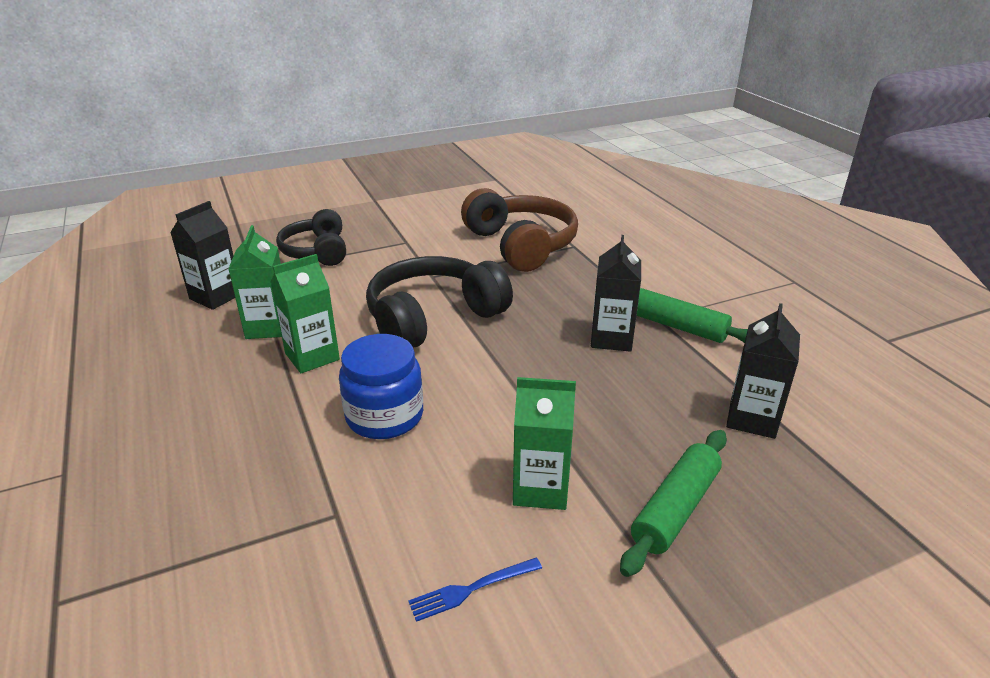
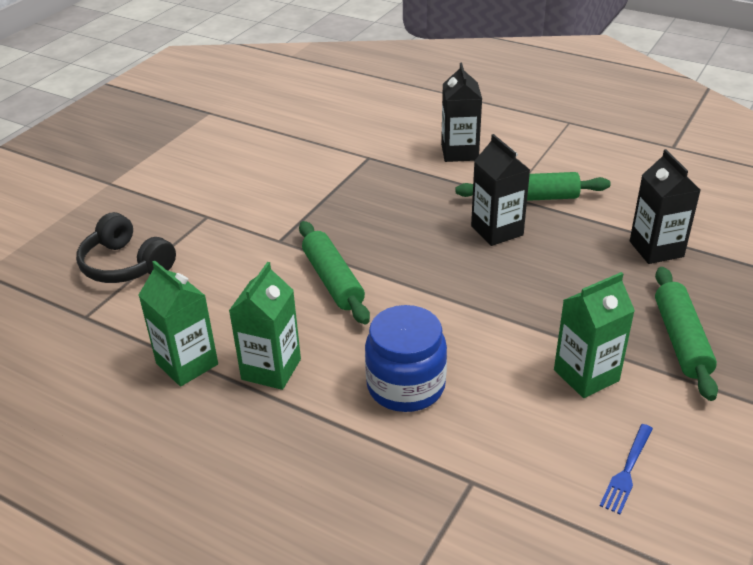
camera: 35 degrees left, 5 degrees up
black carton [170,201,235,310] -> black carton moved to [441,63,482,162]
black headphones [366,256,513,347] -> green rolling pin [299,221,370,324]
brown headphones [461,188,578,272] -> none

